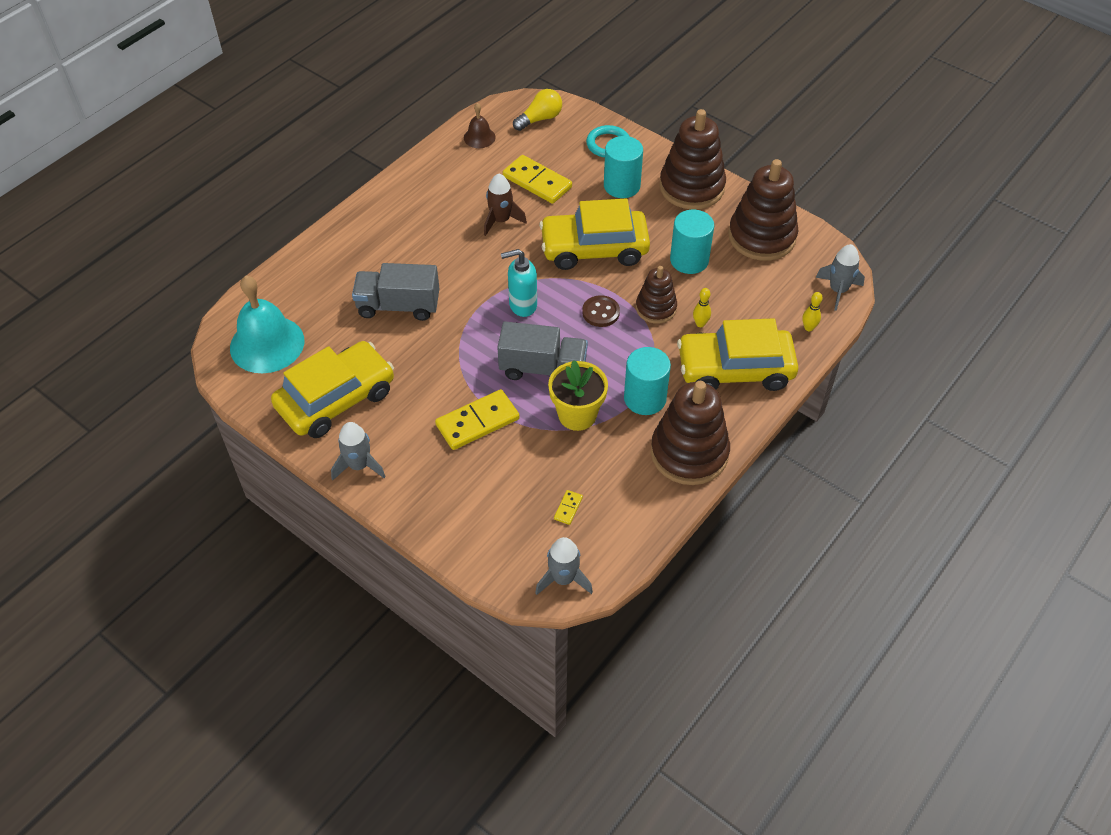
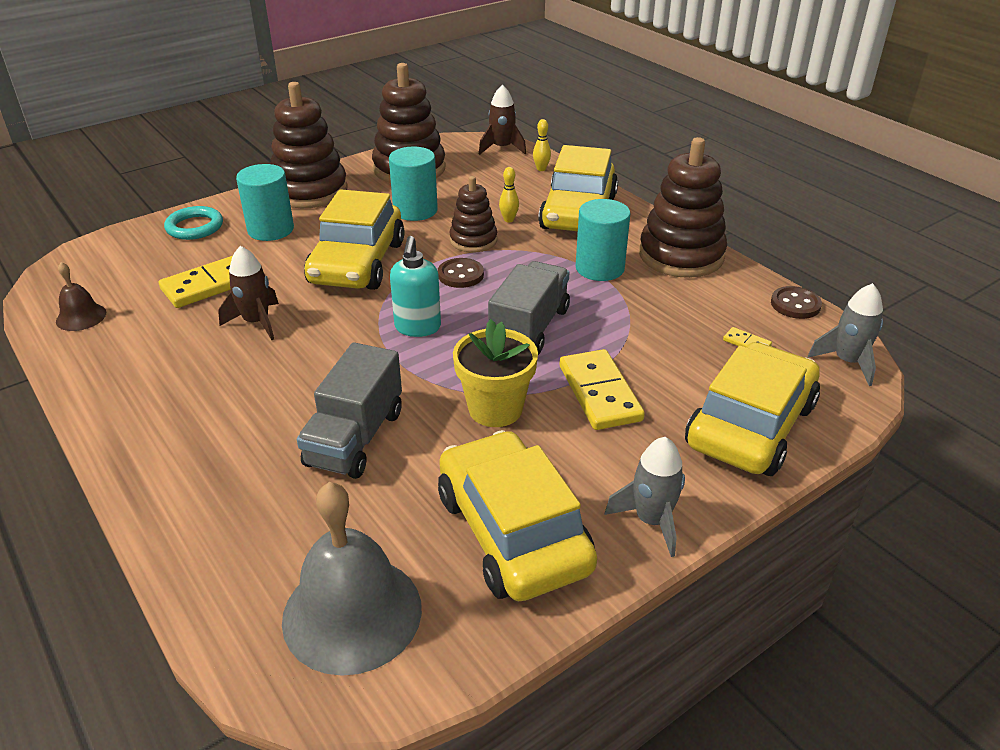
camera: 75 degrees left, 15 degrees down
turquoise bell [230,276,304,373] -> grey bell [282,482,422,676]
yellow light bulb [513,89,562,131] -> none
yellow flower pot [548,360,608,431] -> yellow flower pot moved to [453,319,538,427]
grey rocket [816,244,865,311] -> brown rocket [479,85,526,155]
none -> yellow car [685,342,820,476]
none -> brown button [771,286,822,319]

